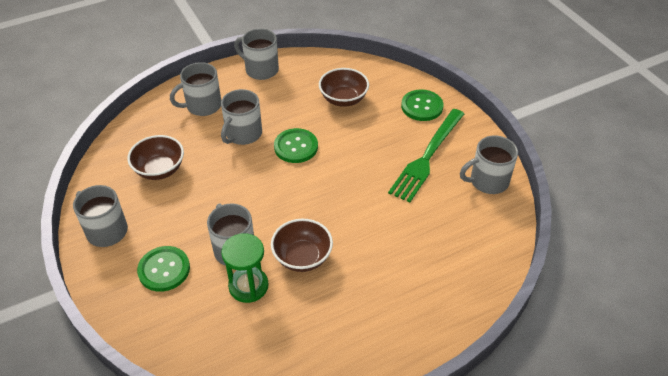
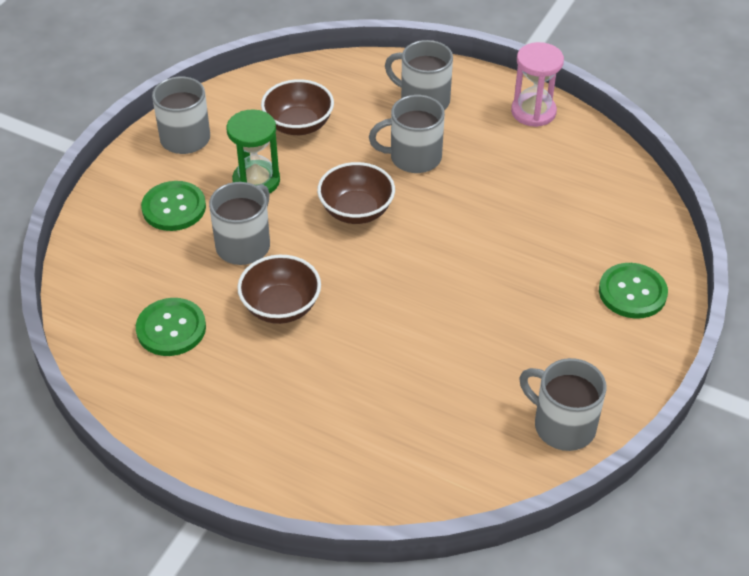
camera: 55 degrees right, 0 degrees up
green hourglass [221,233,268,303] -> green hourglass moved to [226,109,280,194]
grey mug [234,28,279,80] -> pink hourglass [511,42,564,127]
green button [274,128,318,163] -> green button moved to [136,298,206,356]
brown bowl [319,68,369,107] -> brown bowl moved to [317,162,395,224]
green fork [388,109,464,203] -> none

